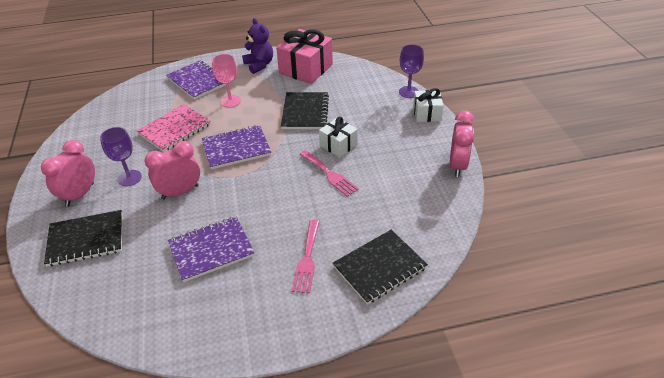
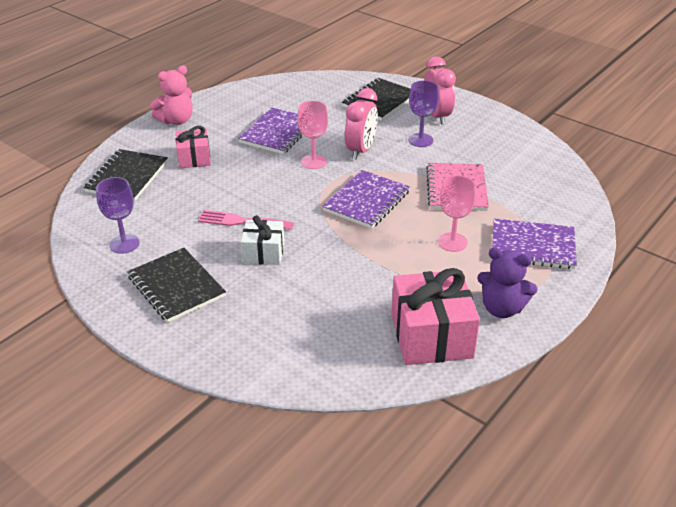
camera: 140 degrees right, 5 degrees down
black notebook [281,92,329,129] -> black notebook moved to [127,248,226,322]
pink fork [292,220,320,294] -> pink gift [176,126,211,168]
purple goblet [399,45,424,98] -> purple goblet moved to [96,177,140,254]
white gift [413,88,444,122] -> none
pink clock [450,111,475,177] -> none
none -> pink teddy bear [151,65,193,125]
none -> pink goblet [297,101,328,169]

